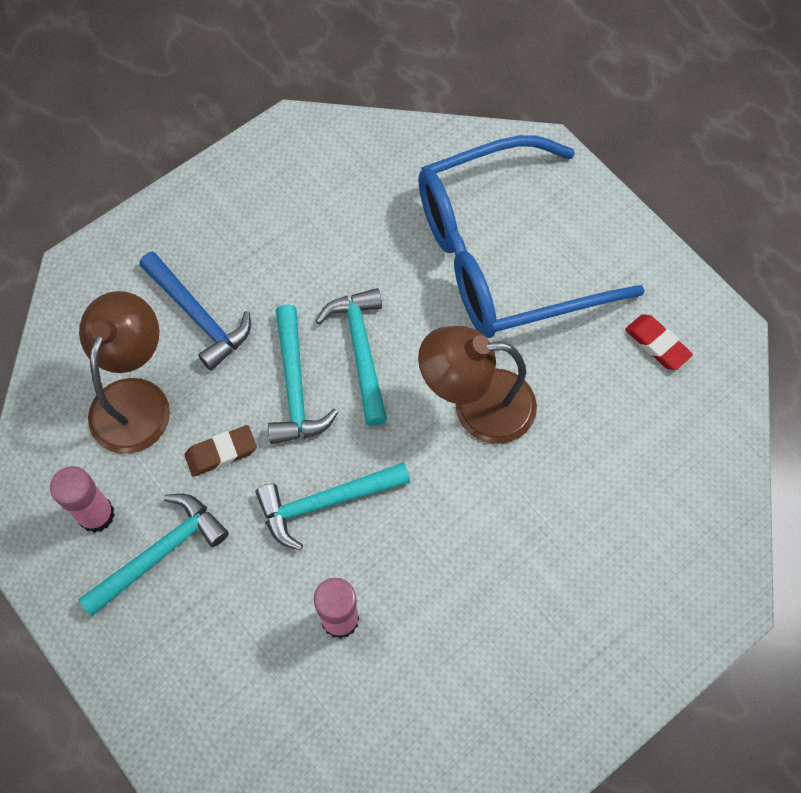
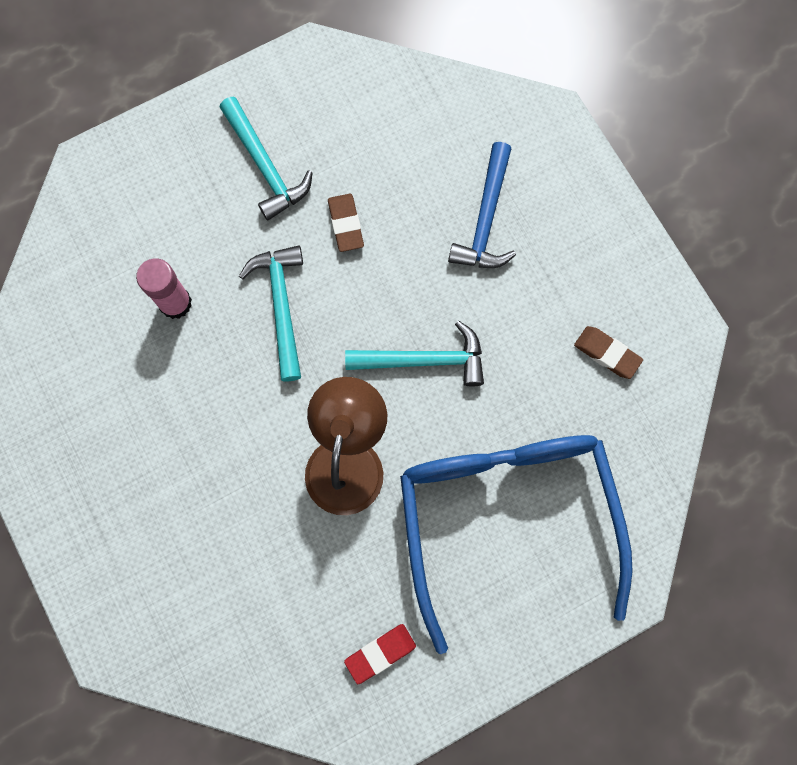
camera: 100 degrees right, 10 degrees up
pink glue stick [50,466,115,533] -> none
brown lamp [79,291,170,454] -> none
blue hammer [139,251,251,370] -> blue hammer turned 45 degrees counterclockwise [448,142,516,268]
turquoise hammer [268,304,338,444] -> none
none -> brown eraser [574,326,643,379]

